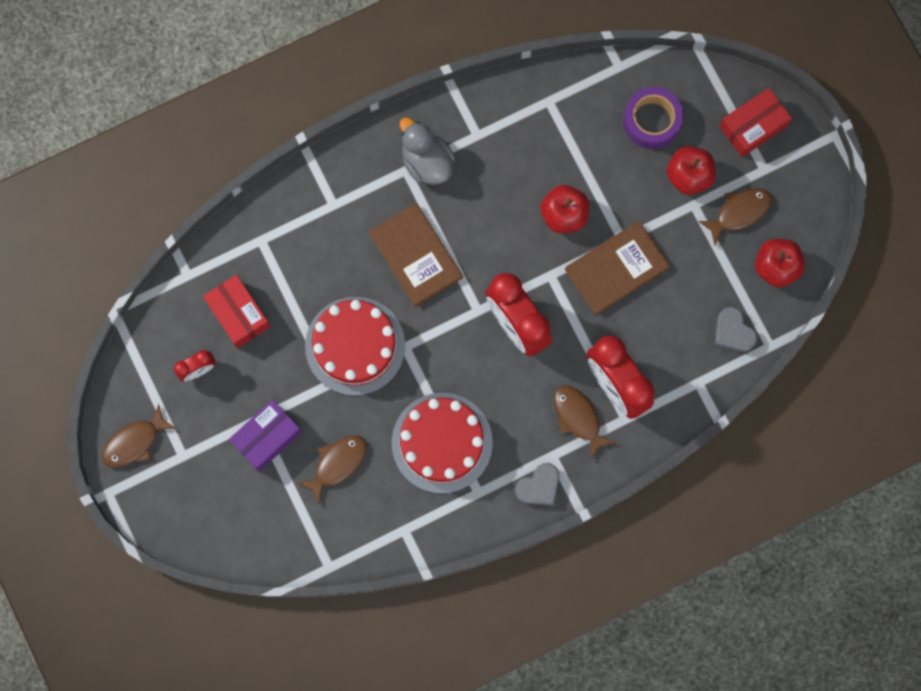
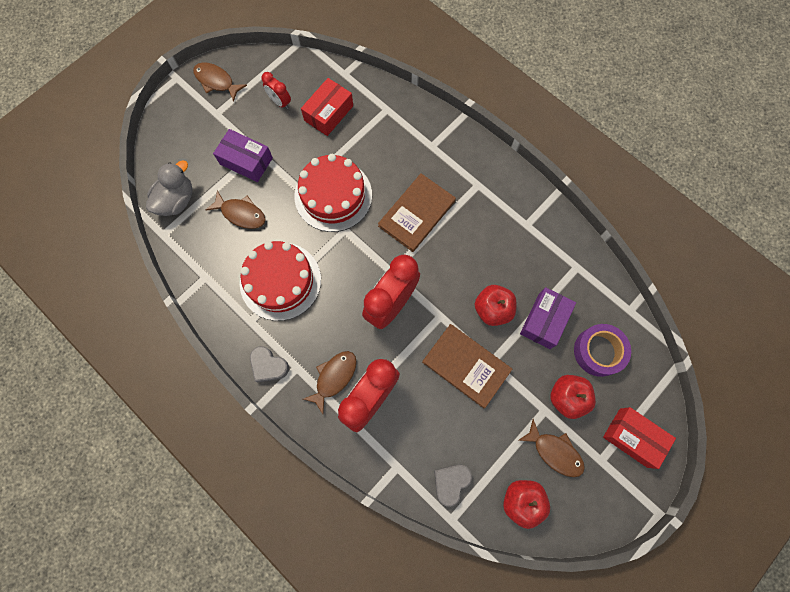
camera: 70 degrees right, 5 degrees down
grey duck [400,117,455,185] -> grey duck moved to [146,160,193,216]
none -> purple box [520,287,576,349]

